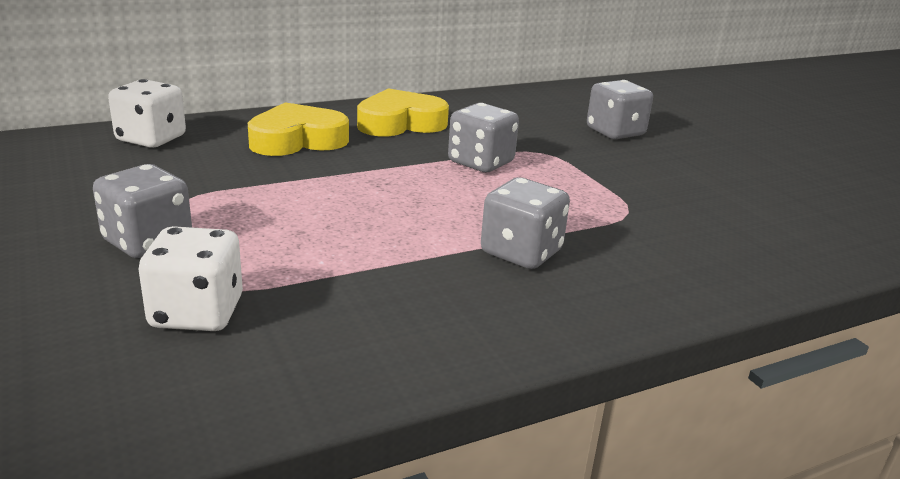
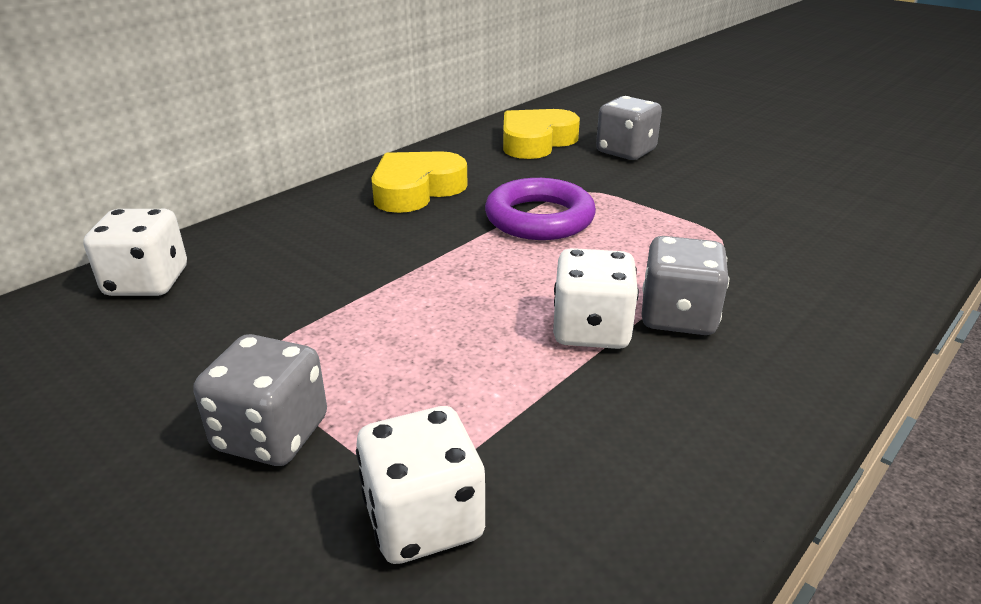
camera: 20 degrees left, 5 degrees up
yellow heart [248,102,349,156] -> yellow heart moved to [503,109,580,159]
grey dice [448,103,519,172] -> purple ring [485,178,596,240]
none -> white dice [553,248,639,349]

